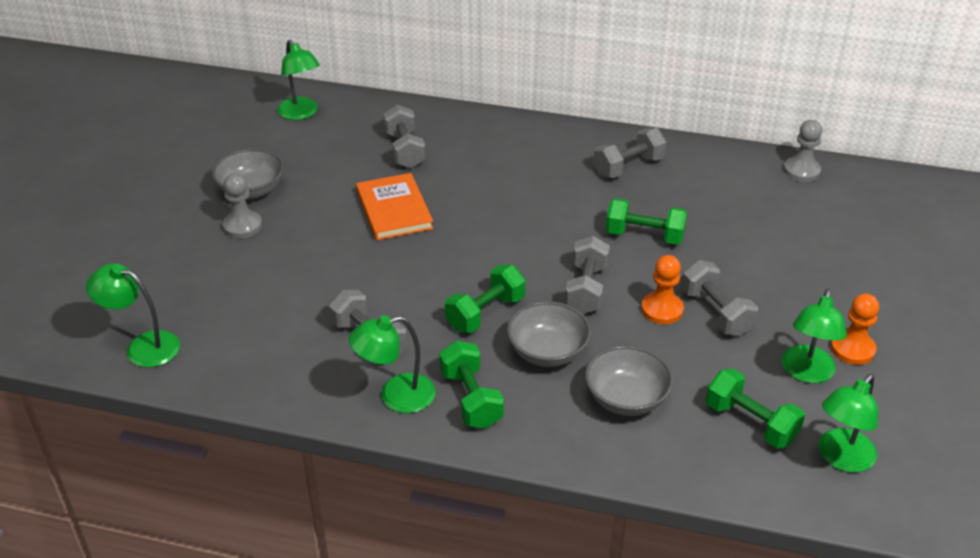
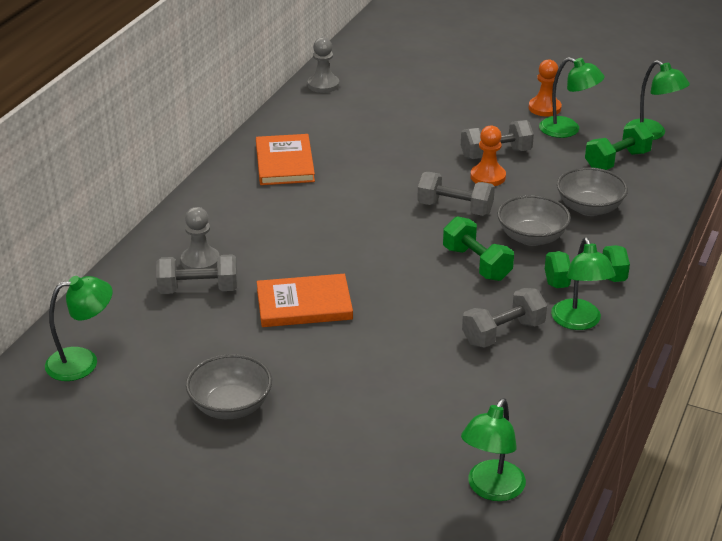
camera: 80 degrees left, 5 degrees down
grey pawn [223,173,262,238] -> grey pawn moved to [181,207,220,269]
grey dumbbell [593,128,667,178] -> orange book [256,134,315,185]
green dumbbell [606,198,687,245] -> none

